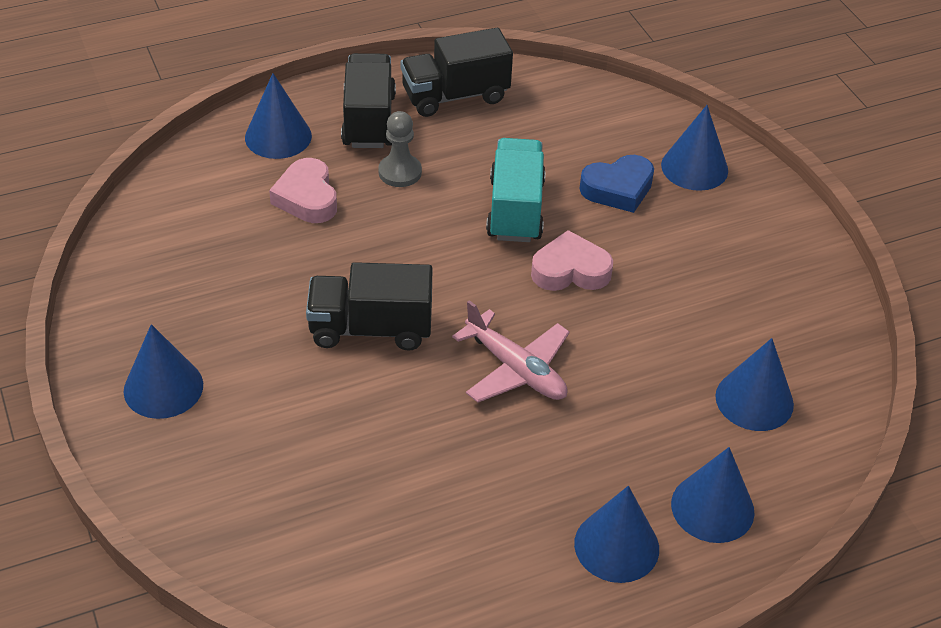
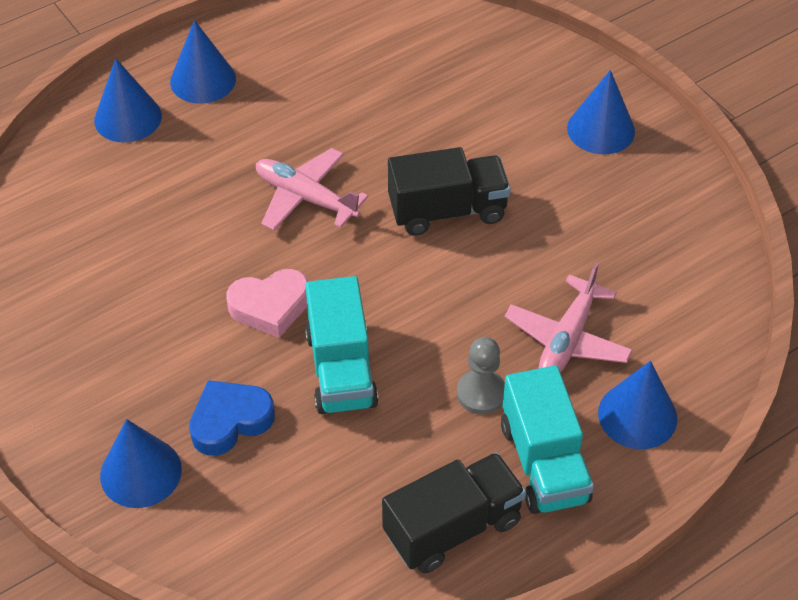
camera: 170 degrees right, 5 degrees up
pink heart [269,158,337,223] -> pink plane [504,262,633,373]
black truck [341,53,396,148] -> turquoise truck [501,366,594,514]
blue cone [715,338,794,431] -> none

